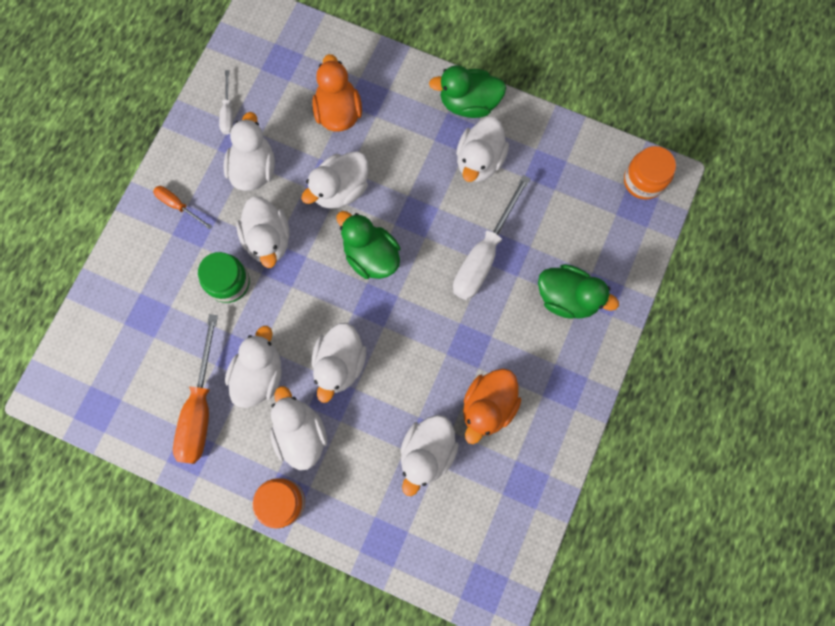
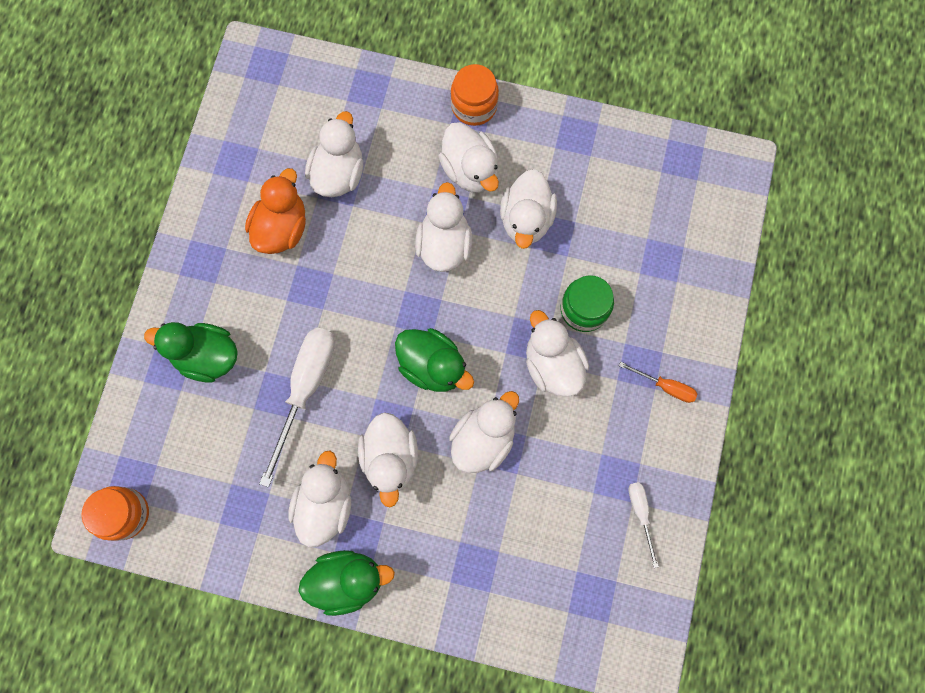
camera: 170 degrees right, 0 degrees up
orange screwdriver [173,314,218,464] -> none
white duck [223,112,275,191] -> white duck moved to [358,412,418,507]
orange duck [312,54,362,132] -> none

